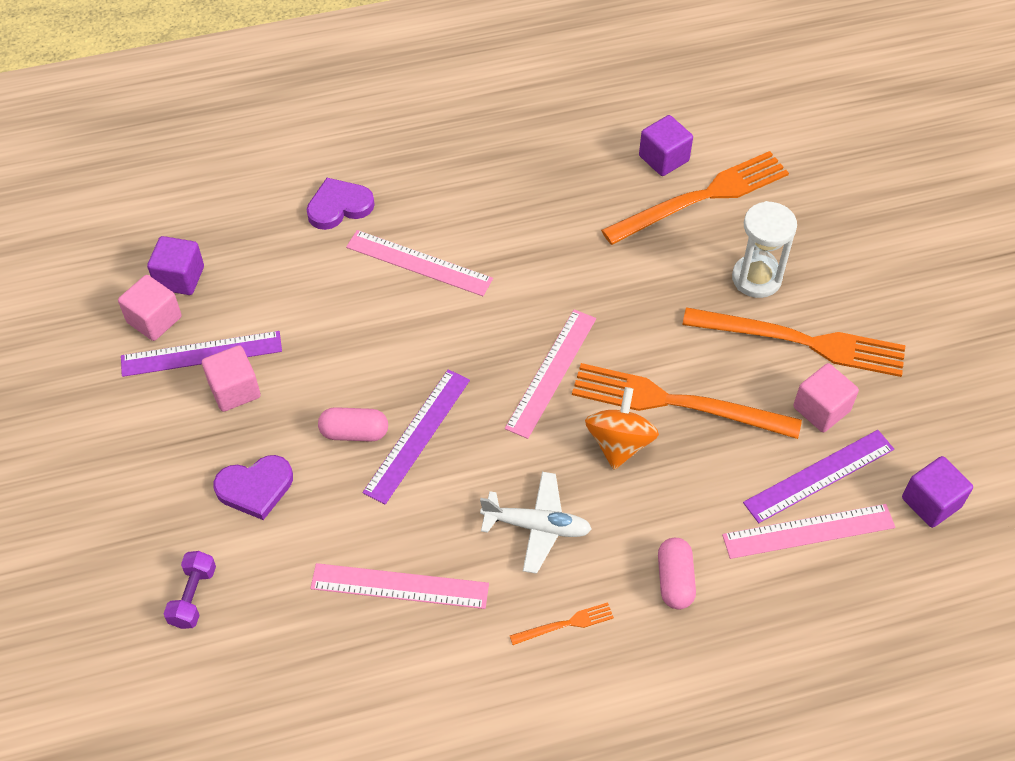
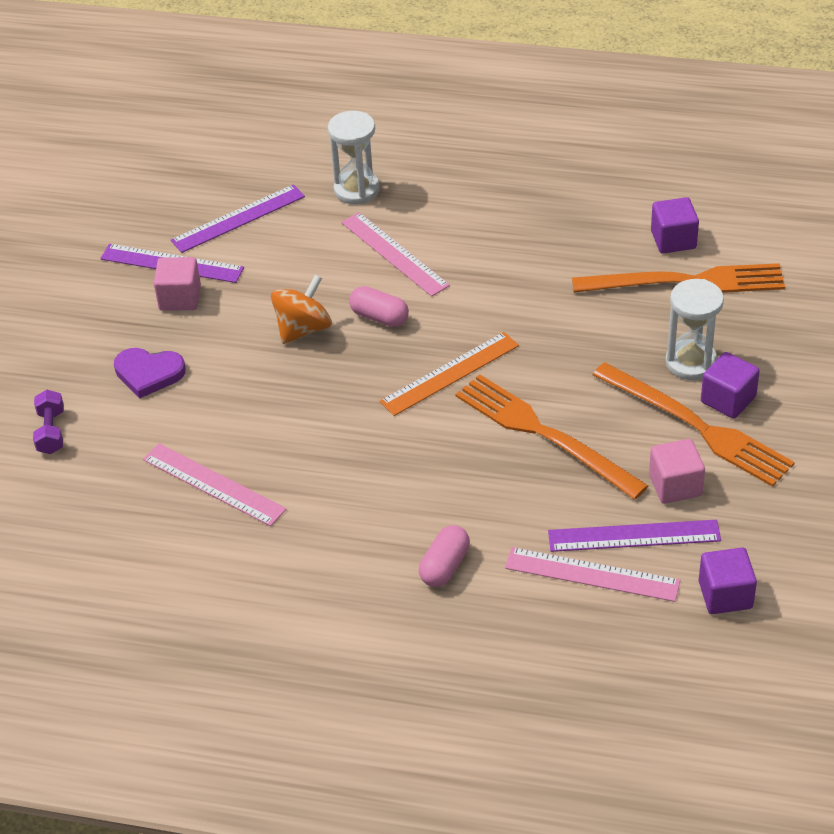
camera: 30 degrees right, 10 degrees down
pink cube [118,275,182,341] -> none
purple cube [147,236,204,295] -> purple cube moved to [701,352,760,419]
purple dumbbell [164,551,216,629] -> purple dumbbell turned 45 degrees counterclockwise [33,390,64,454]
purple heart [306,178,375,230] -> white hourglass [328,111,380,205]
pink capsule [318,407,388,442] -> pink capsule moved to [349,286,409,327]
purple ruler [363,369,470,504] -> purple ruler moved to [171,184,305,253]
white plane [480,472,592,574] -> none
pink ruler [505,309,596,439] -> orange ruler [380,332,519,416]
orange fork [510,602,614,645] -> none
orange spinning top [585,387,659,470] -> orange spinning top moved to [271,275,332,344]

